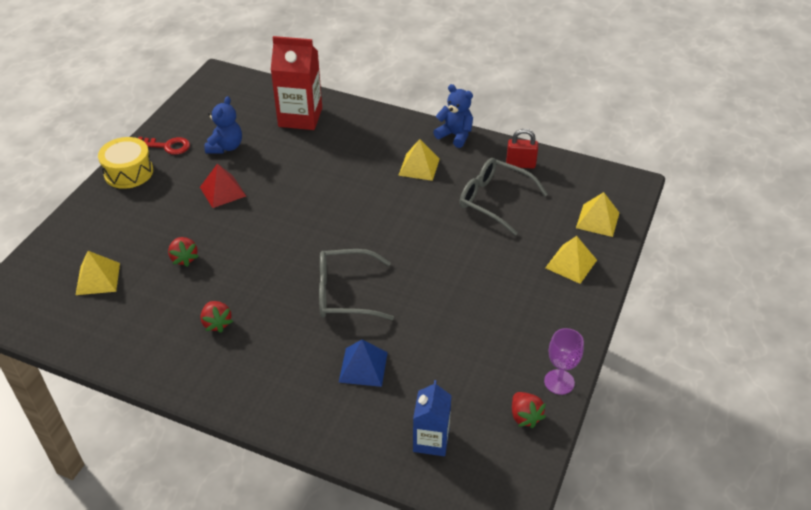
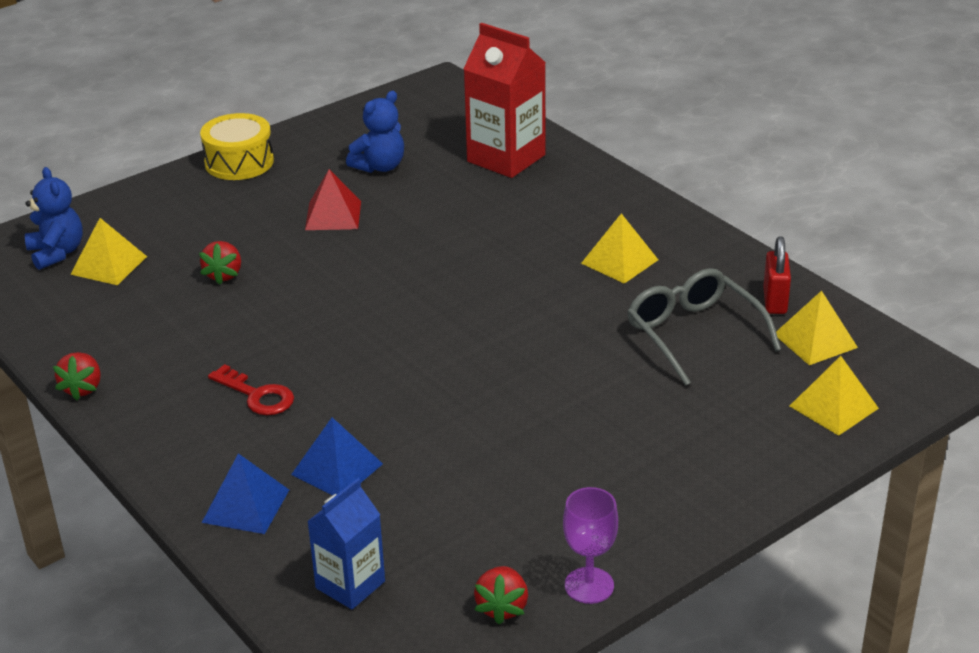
camera: 30 degrees right, 10 degrees down
red key [138,137,190,155] -> red key moved to [208,364,294,415]
red strawberry [200,301,233,333] -> red strawberry moved to [53,352,101,400]
grey glasses [319,249,394,320] -> none
blue teddy bear [433,84,473,148] -> blue teddy bear moved to [25,167,83,270]
red padlock [506,129,538,169] -> red padlock turned 60 degrees clockwise [763,236,791,314]
yellow pyramid [545,236,597,284] -> yellow pyramid moved to [776,291,858,365]
none -> blue pyramid [202,453,289,534]

